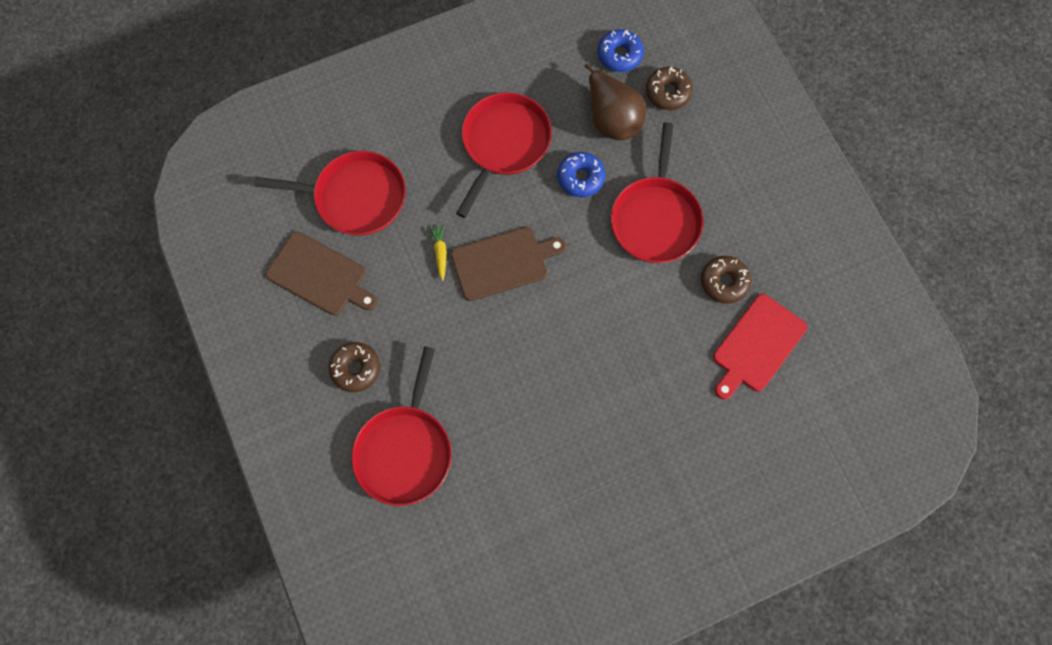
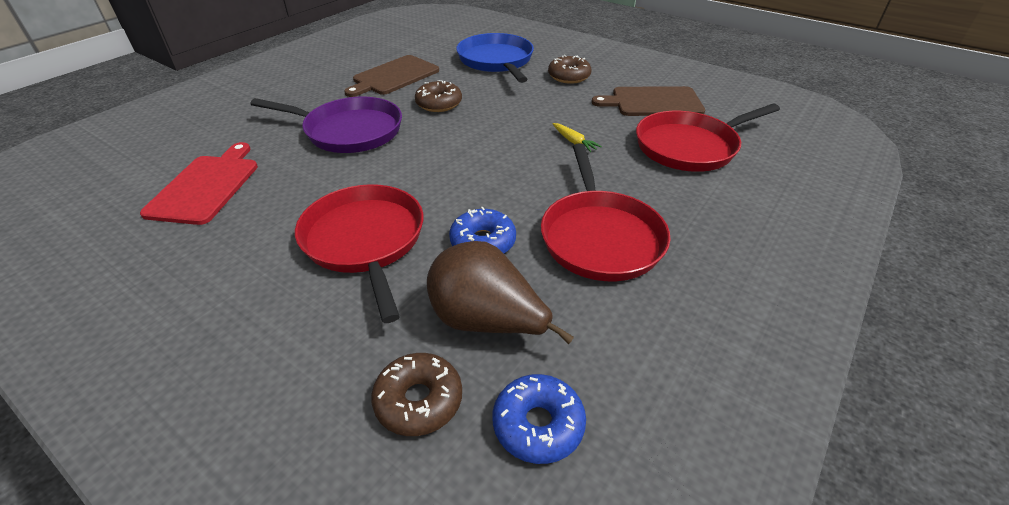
camera: 150 degrees right, 30 degrees down
red pan [352,347,451,506] -> blue pan [456,33,534,83]
brown cutting board [451,227,566,301] -> brown cutting board moved to [344,55,439,97]
brown donut [701,256,751,304] -> brown donut moved to [415,80,462,112]
none -> purple pan [250,97,402,153]

